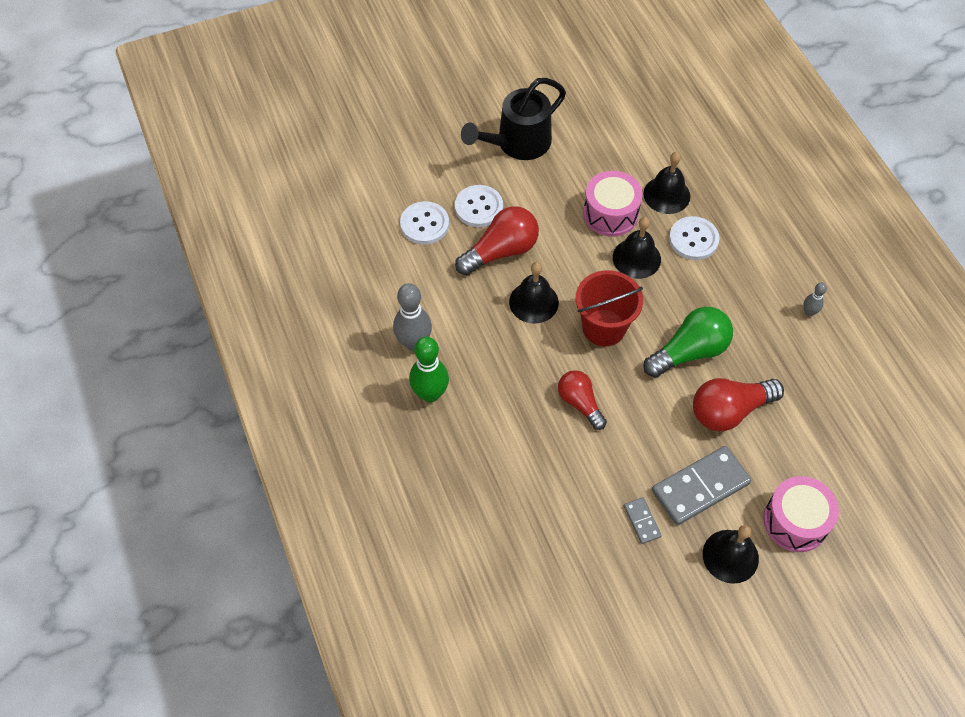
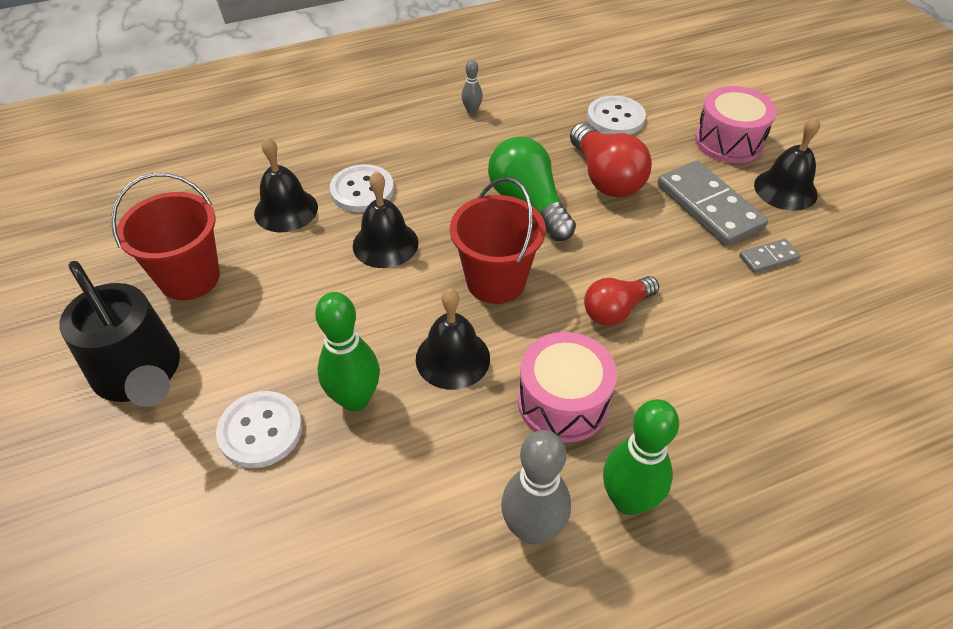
camera: 90 degrees left, 10 degrees down
white button [400,201,449,245] -> white button moved to [587,95,646,134]
red light bulb [455,206,539,275] -> green bowling pin [315,292,380,412]
pink drum [583,171,643,237] -> pink drum moved to [518,332,617,443]
none -> red bucket [111,173,220,300]

